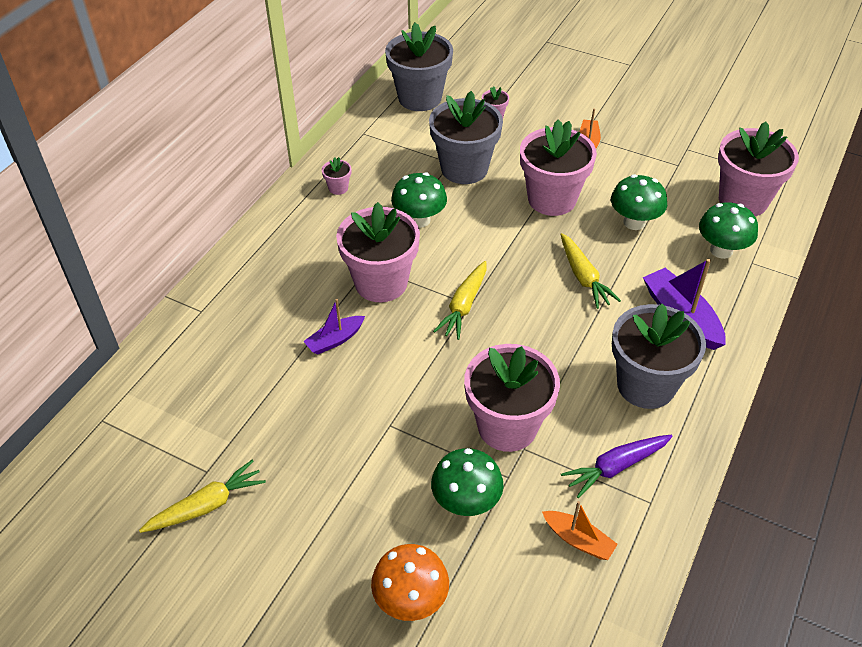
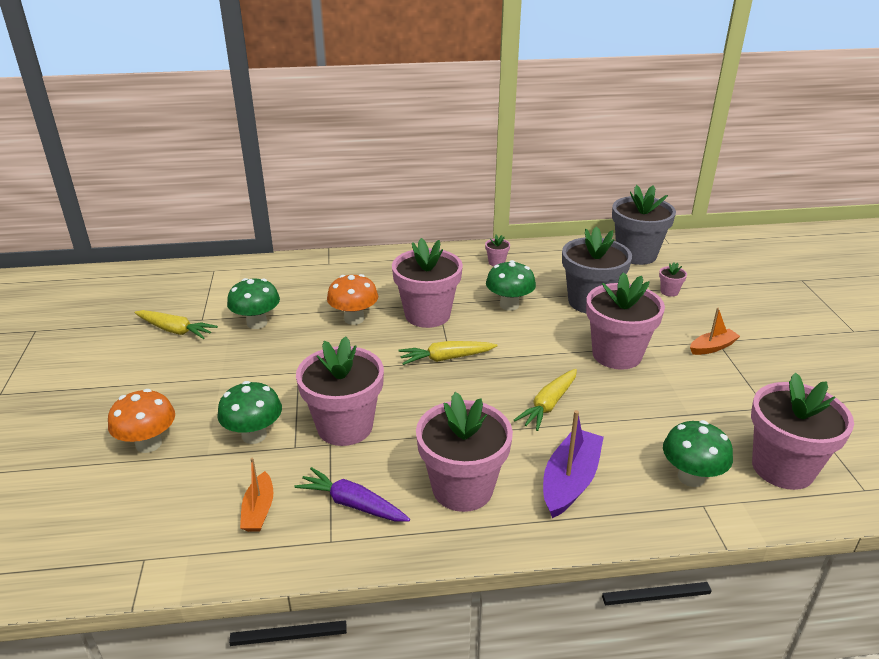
camera: 55 degrees right, 15 degrees down
purple boat [303,299,365,355] -> orange mushroom [327,274,378,325]
green mushroom [611,174,667,230] -> green mushroom moved to [227,278,280,329]
grey flower pot [612,304,706,409] -> pink flower pot [416,392,513,512]

